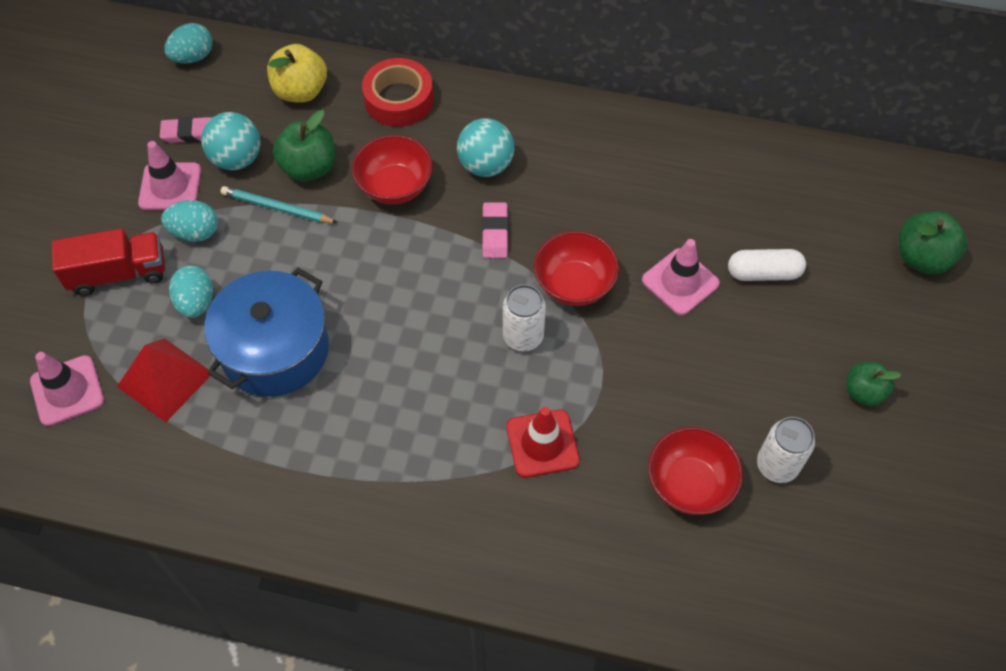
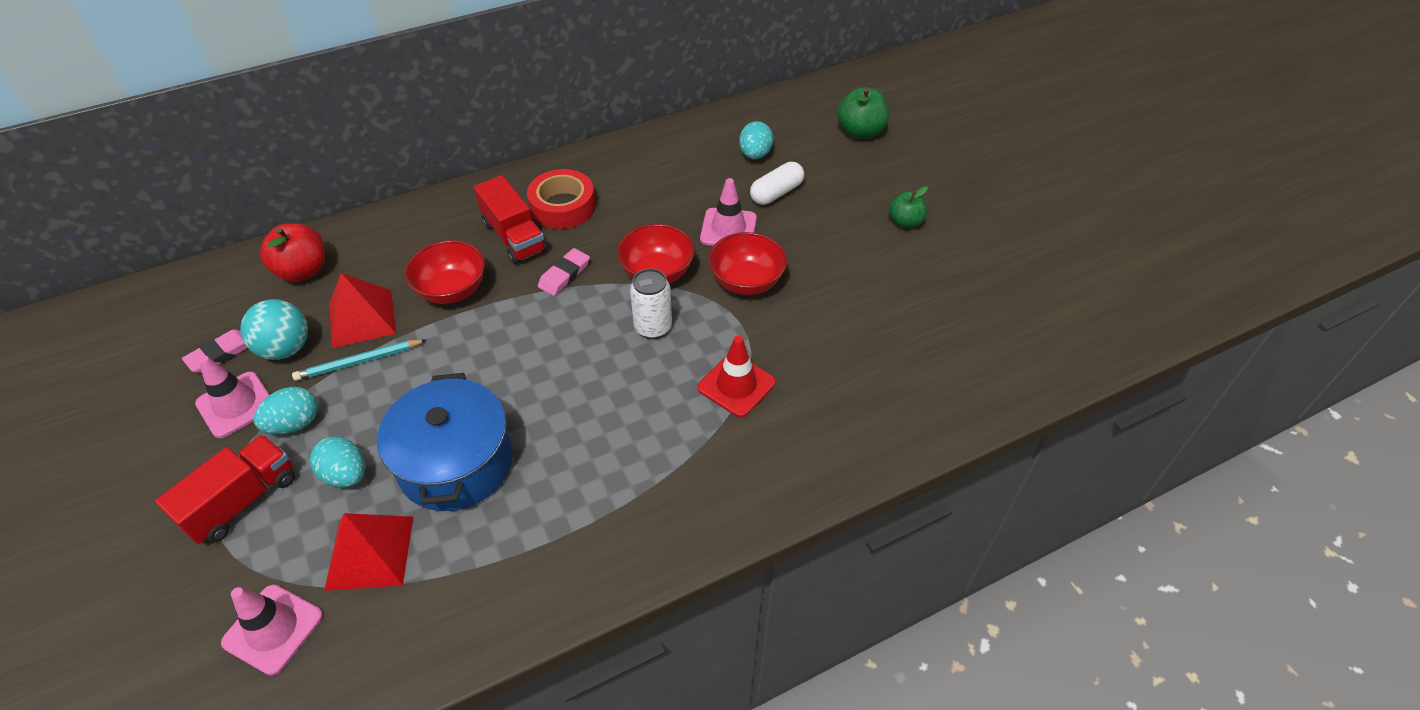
camera: 40 degrees left, 10 degrees down
turquoise egg [164,23,213,64] -> turquoise egg moved to [739,121,773,159]
yellow apple [267,44,327,103] -> red apple [260,223,325,282]
green apple [273,110,335,182] -> red pyramid [329,273,396,348]
red tape [362,58,433,127] -> red tape moved to [527,169,596,229]
turquoise ball [457,118,515,177] -> red truck [474,175,547,264]
pink eraser [482,202,508,258] -> pink eraser turned 75 degrees clockwise [538,248,590,296]
red bowl [648,427,743,515] -> red bowl moved to [708,232,787,295]
white can [757,417,815,483] -> none

